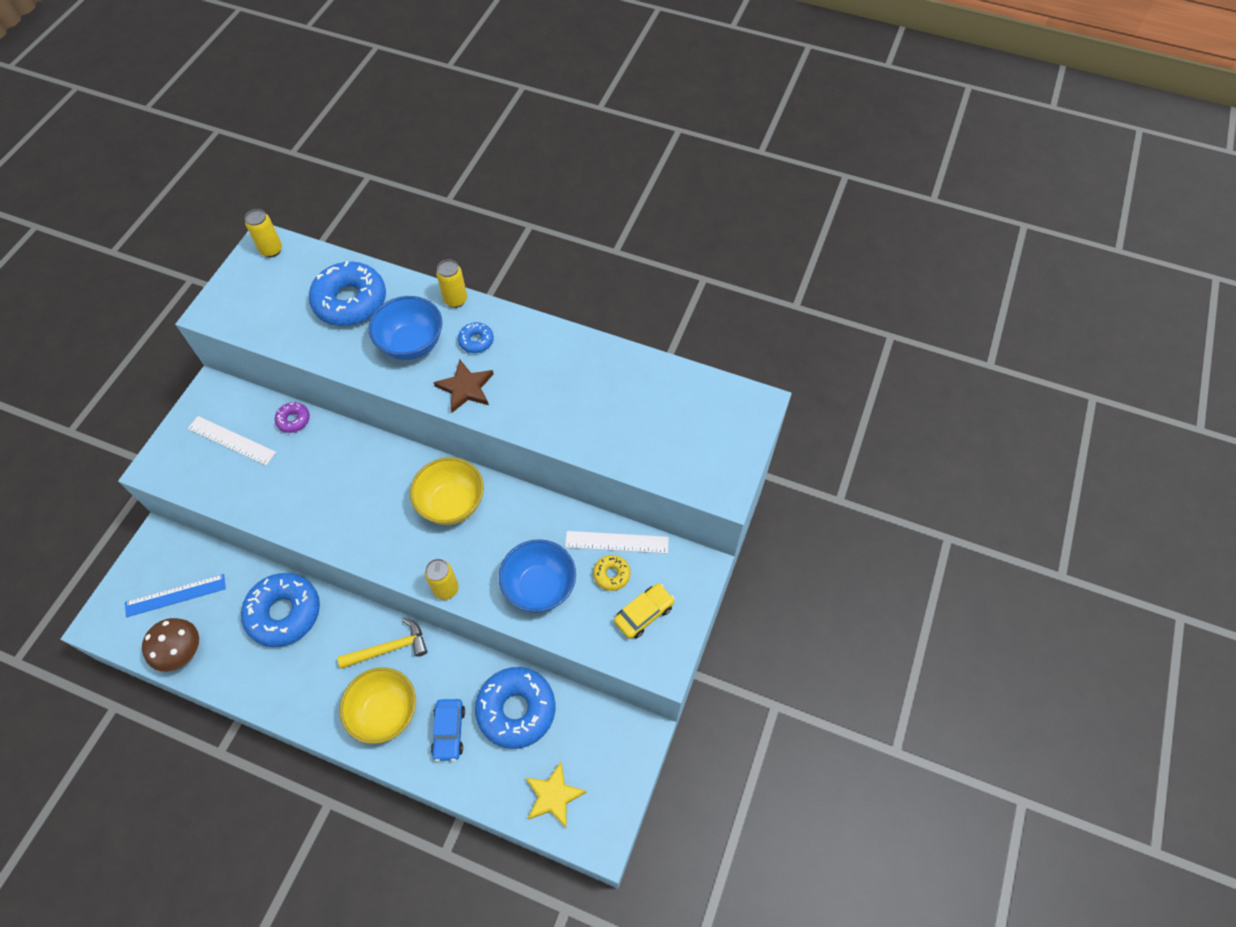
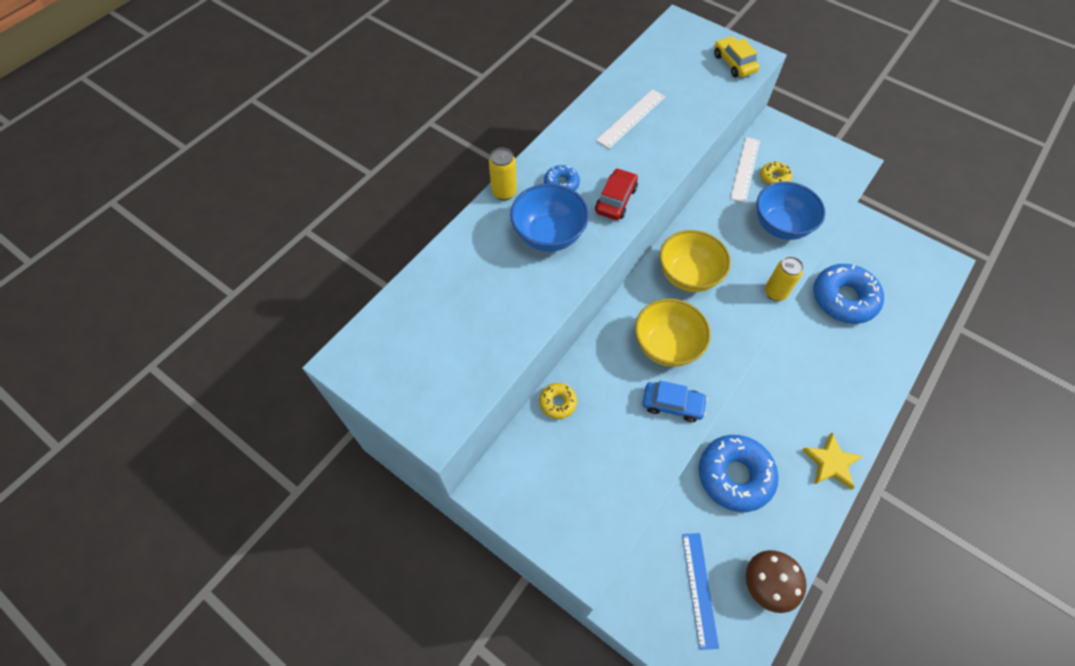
camera: 75 degrees left, 0 degrees up
white ruler [188,416,276,465] -> white ruler moved to [596,89,665,149]
yellow can [245,209,282,257] -> none
purple donut [275,402,310,433] -> yellow donut [539,383,577,419]
blue donut [309,261,386,326] -> none
yellow hammer [337,618,427,669] -> none
yellow bowl [340,667,416,744] -> yellow bowl moved to [635,299,711,367]
blue car [431,699,465,761] -> blue car moved to [643,381,708,422]
brown star [433,359,494,413] -> red car [595,168,638,220]
yellow star [526,762,586,827] -> yellow star moved to [802,433,863,490]
yellow car [614,584,675,639] -> yellow car moved to [714,36,760,77]

